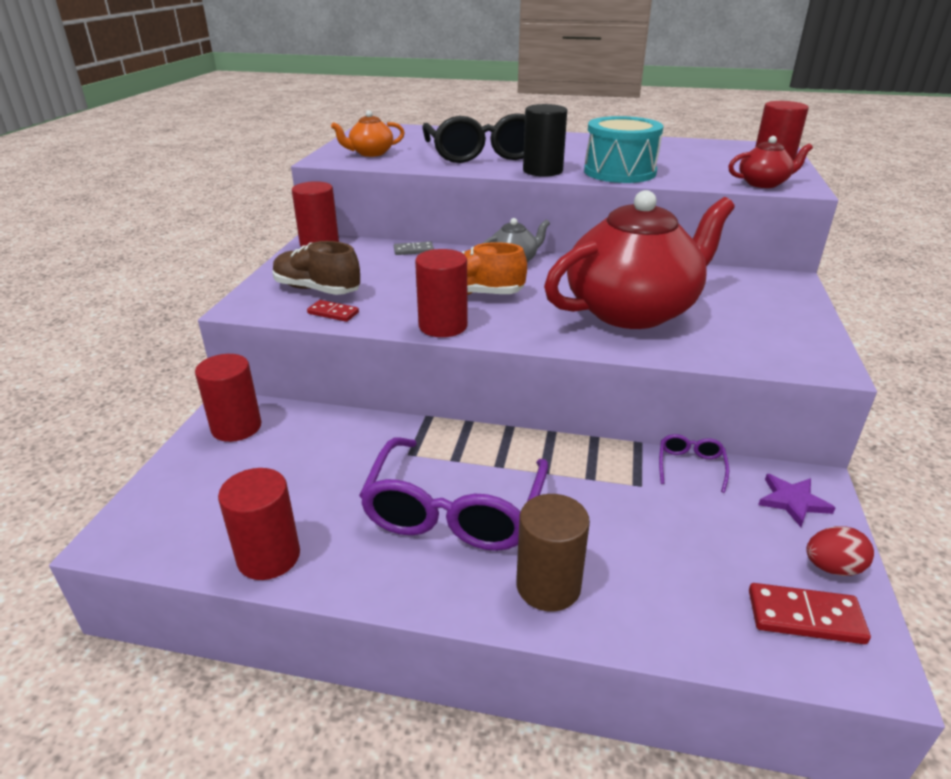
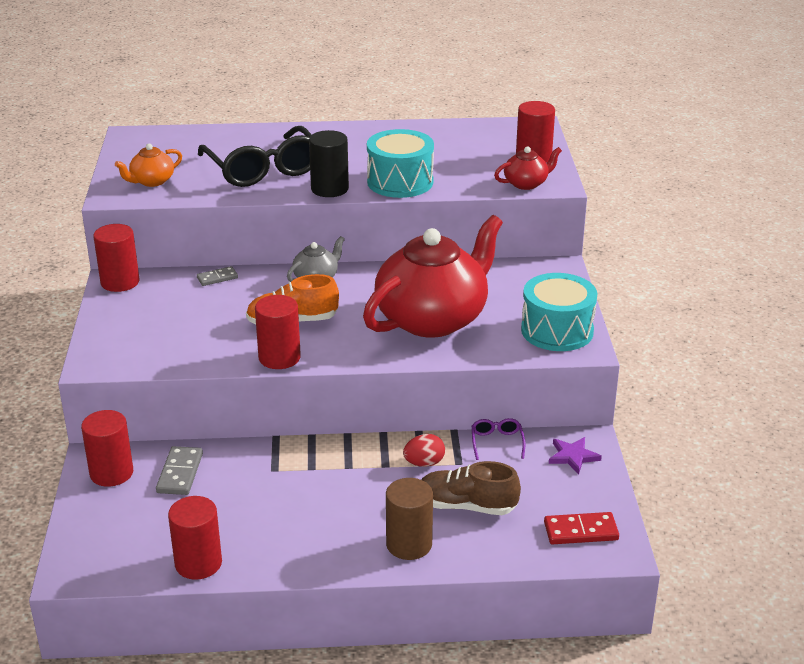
camera: 15 degrees left, 0 degrees up
brown shoe [272,241,360,295] -> brown shoe moved to [421,461,521,515]
red domino [307,300,359,322] -> none
purple glasses [359,438,548,551] -> none
red egg [806,526,874,576] -> red egg moved to [403,434,445,467]
none -> grey domino [156,446,203,495]
none -> turquoise drum [521,273,597,351]

